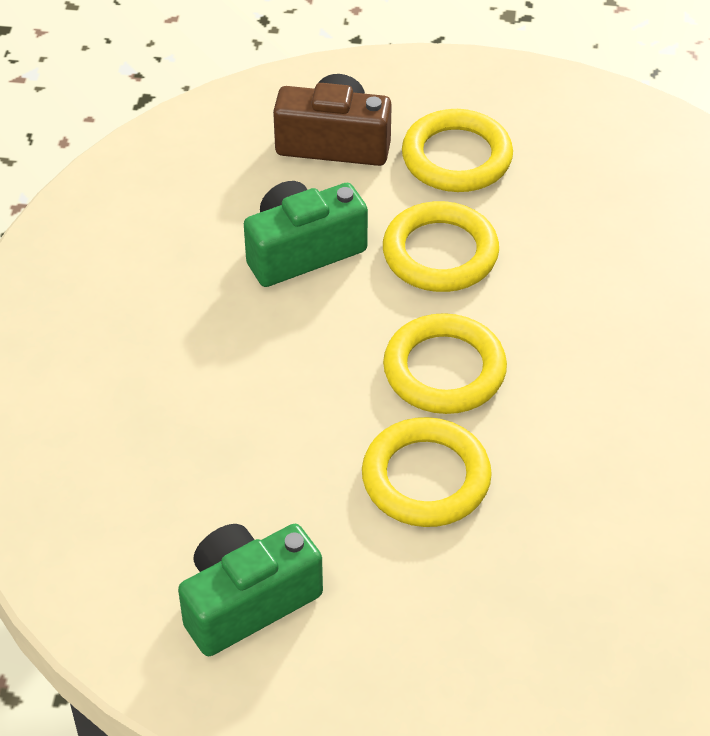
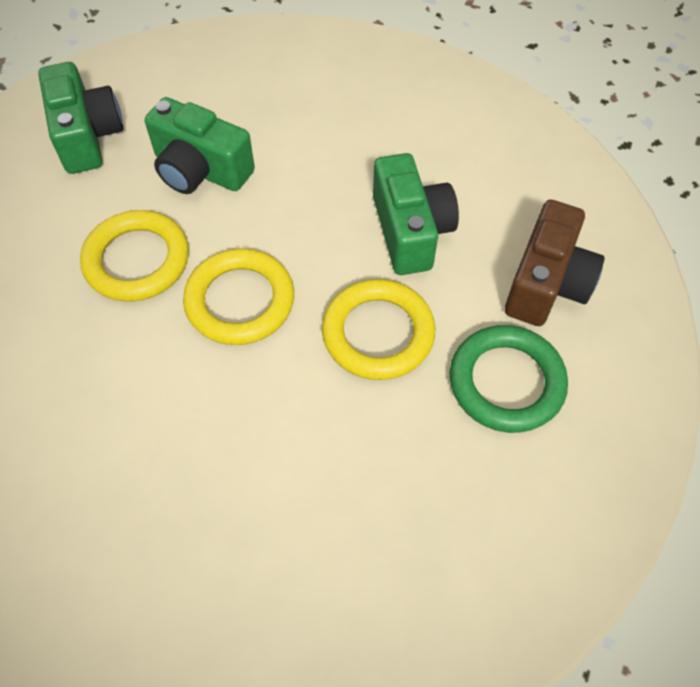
camera: 105 degrees right, 10 degrees up
yellow ring [402,109,513,192] -> green ring [449,325,568,433]
none -> green camera [145,97,255,194]

